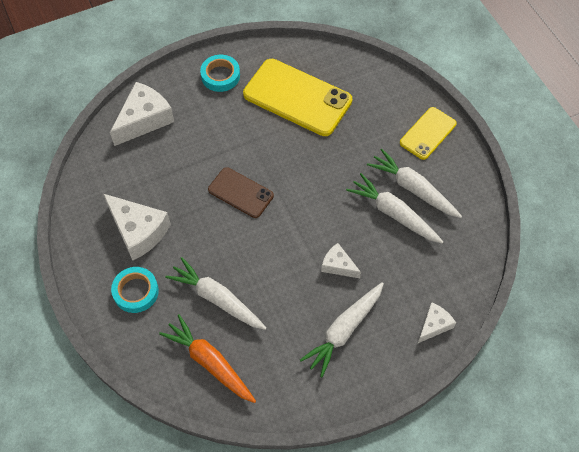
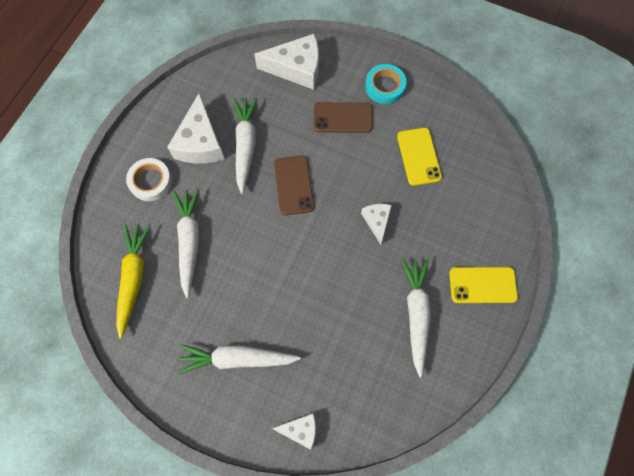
camera: 50 degrees right, 10 degrees up
turquoise tape [111,267,159,313] -> white tape [126,158,172,201]
orange carrot [159,314,256,403] -> yellow carrot [116,224,151,339]
yellow phone [243,59,352,136] -> yellow phone [397,128,442,186], size x0.57
white cheese [321,243,361,278] -> white cheese moved to [361,204,392,245]
white carrot [346,173,443,244] -> white carrot moved to [233,97,258,194]
none -> brown phone [314,102,373,133]

